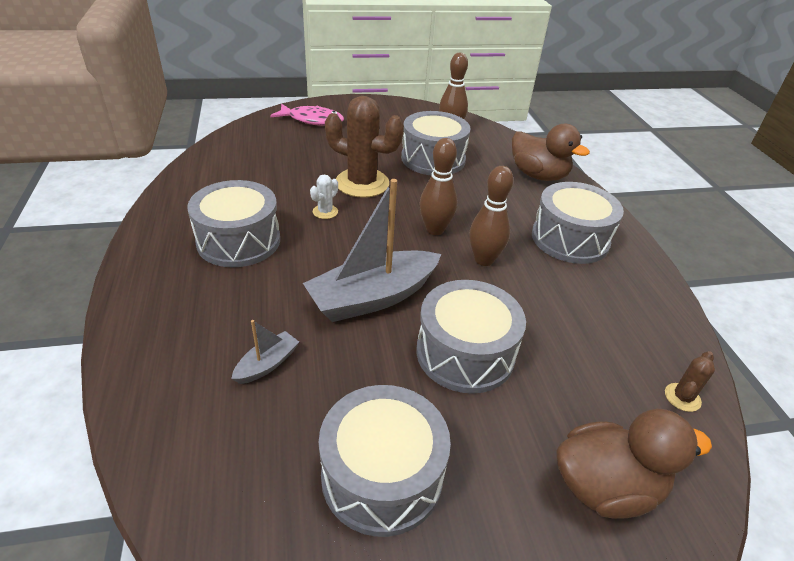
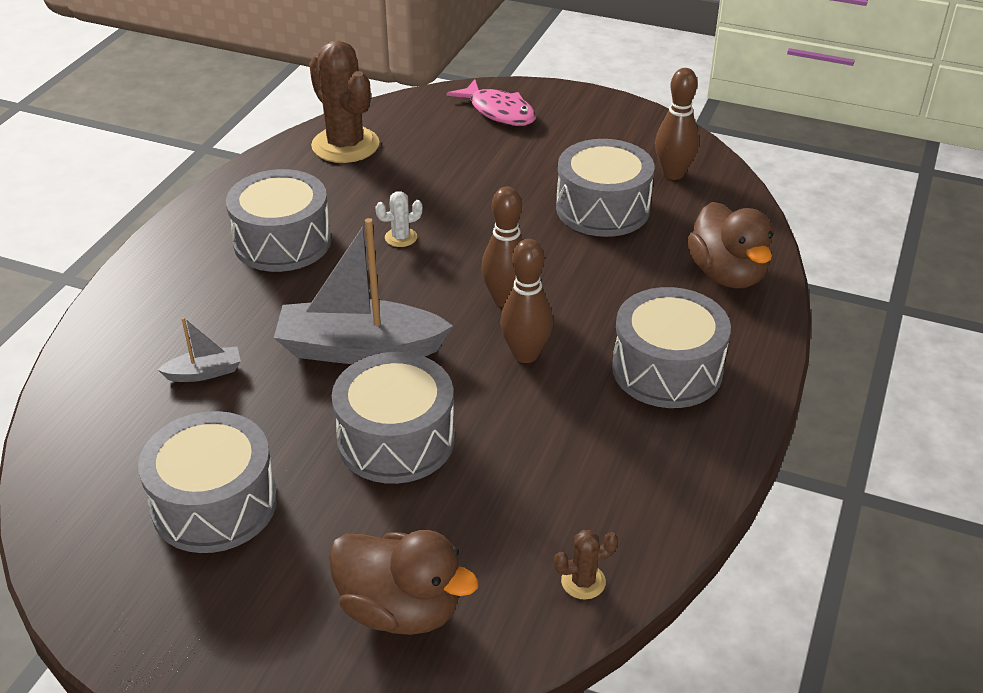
camera: 35 degrees right, 0 degrees up
brown cactus [325,96,404,198] -> brown cactus moved to [309,40,379,163]

